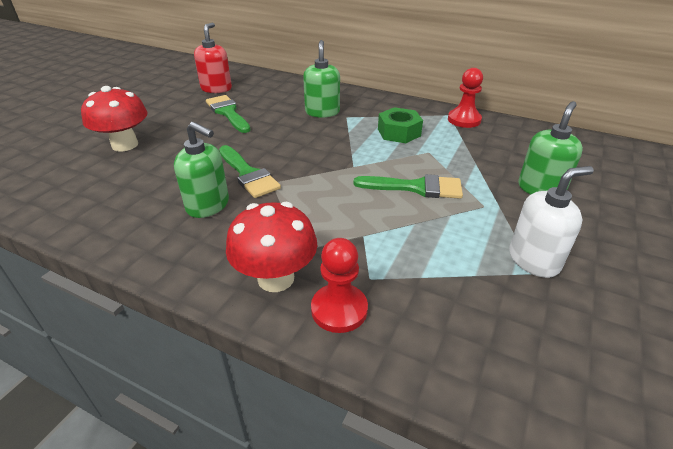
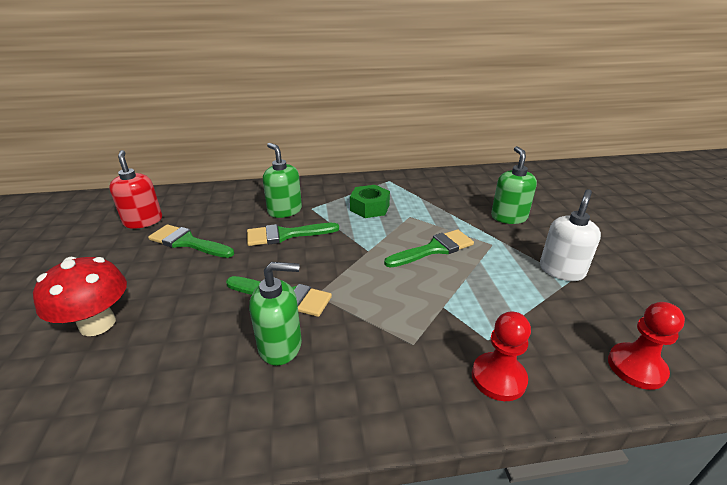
camera: 35 degrees left, 5 degrees down
red mushroom [226,202,318,292] -> none
red pawn [448,68,483,128] -> red pawn moved to [608,302,685,390]
none -> green brush [247,223,339,246]

